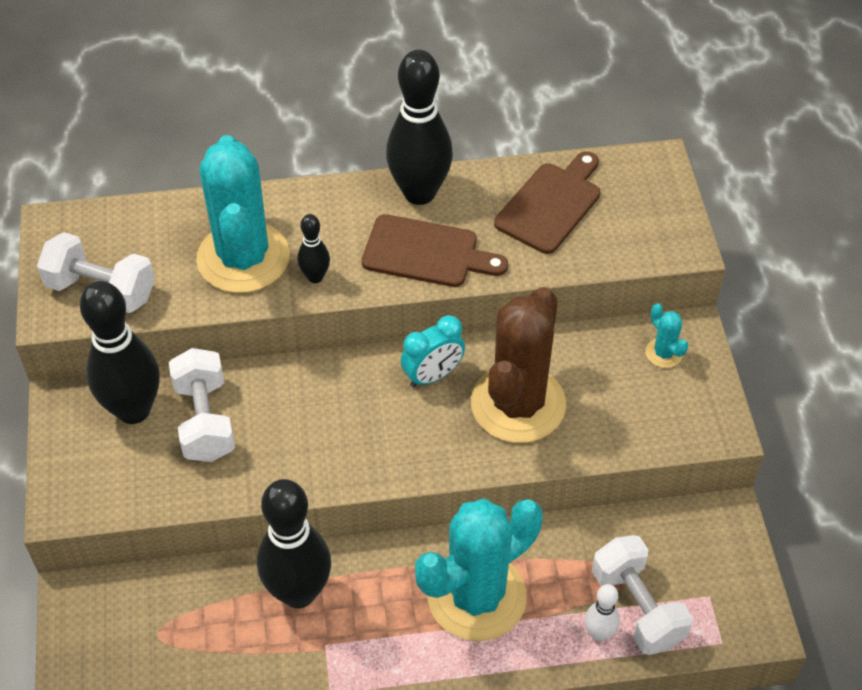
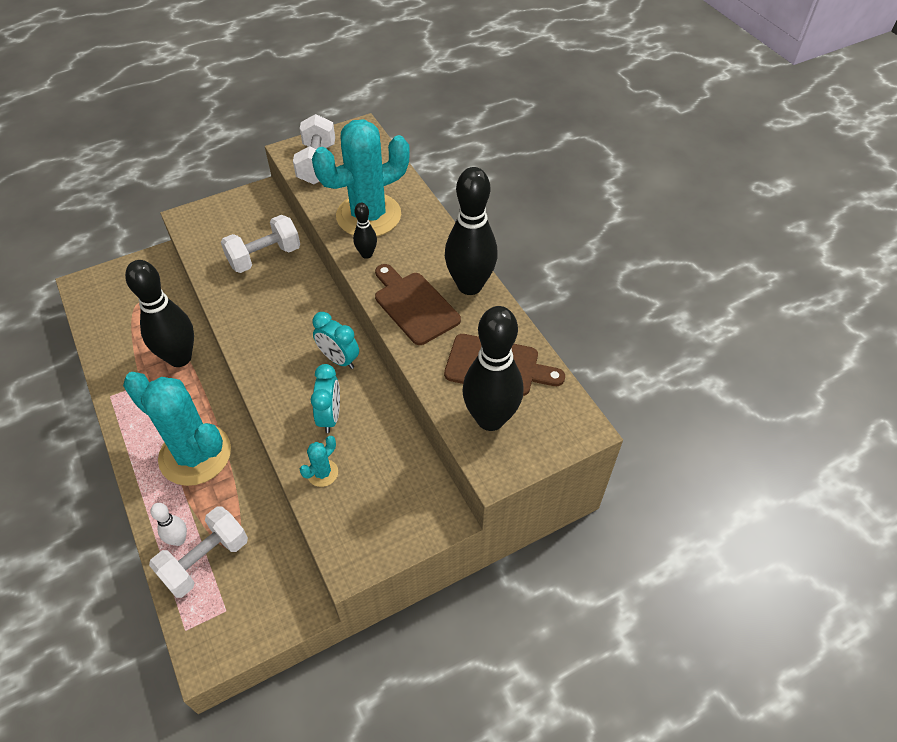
camera: 70 degrees right, 0 degrees up
black bowling pin [80,281,160,424] -> black bowling pin moved to [462,306,523,431]
brown cutting board [362,214,508,287] -> brown cutting board turned 150 degrees clockwise [375,264,461,345]
brown cactus [471,287,566,443] -> turquoise clock [311,364,340,433]
turquoise cactus [645,303,688,368] -> turquoise cactus moved to [300,436,338,487]

